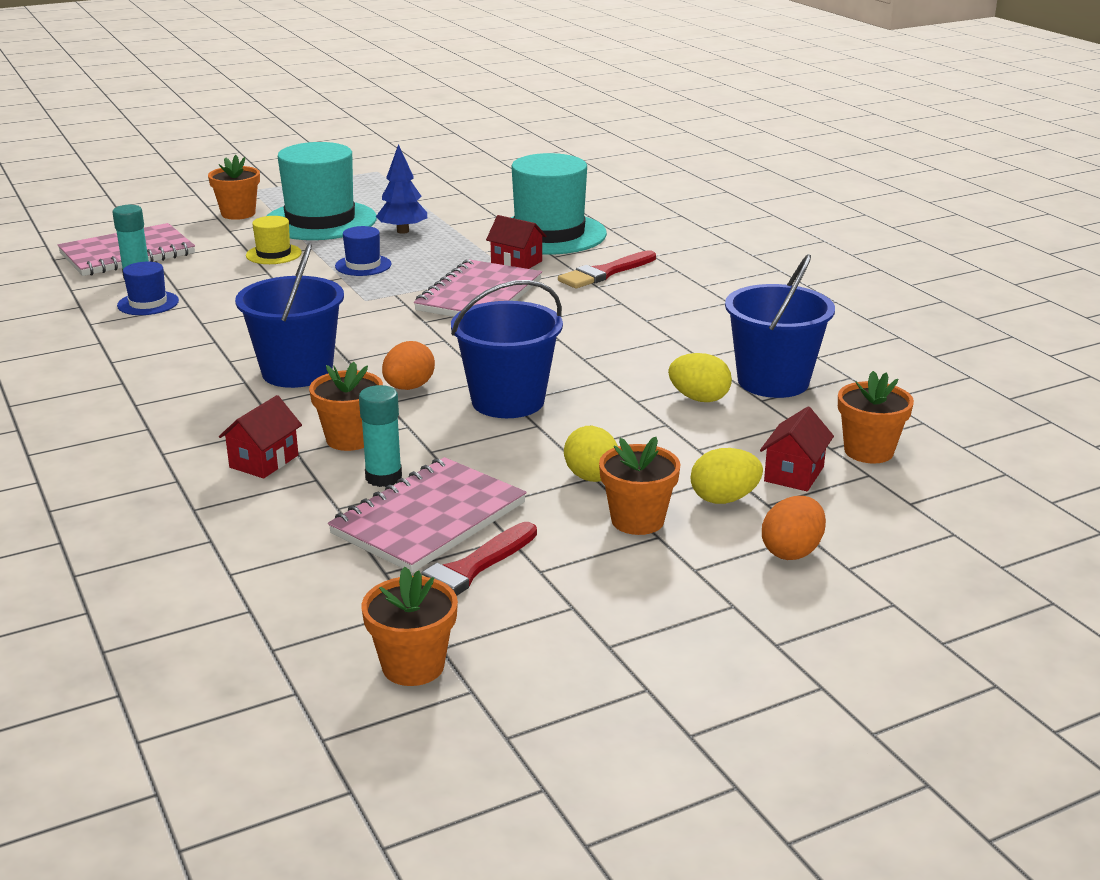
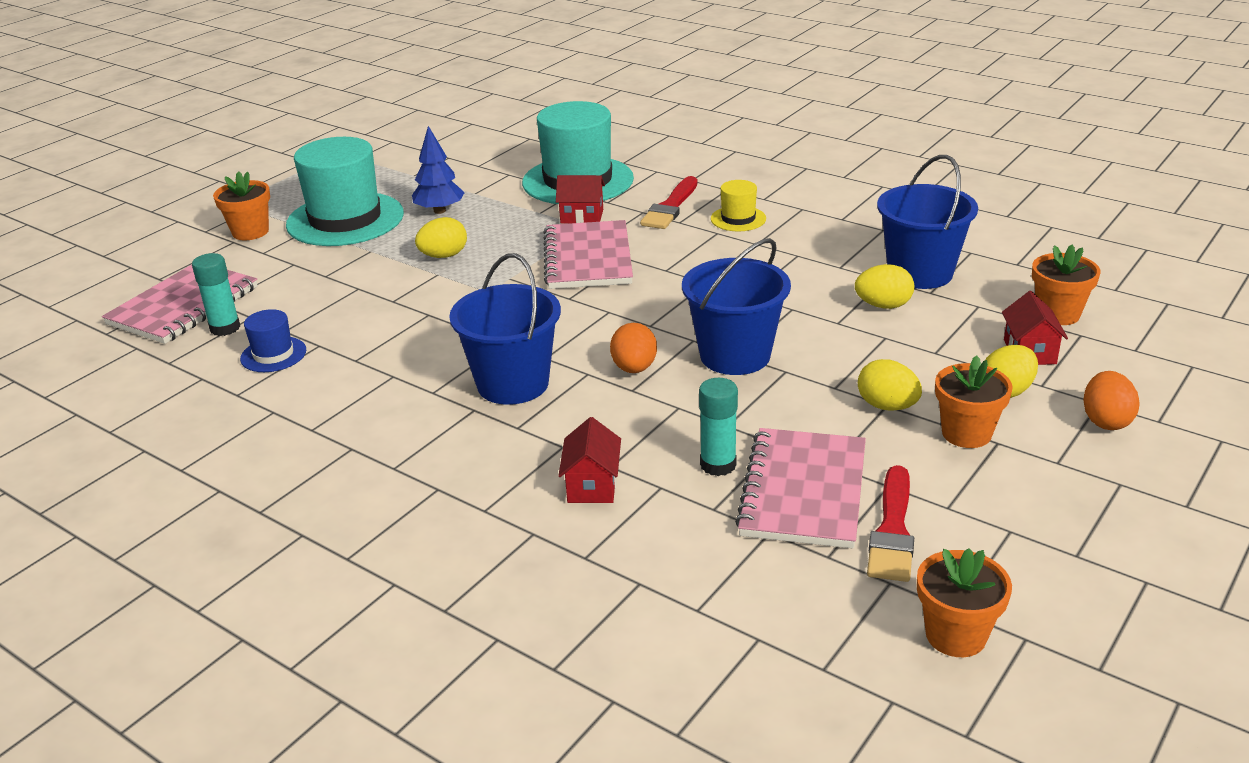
camera: 25 degrees left, 5 degrees up
yellow hat [246,216,302,264] -> yellow hat moved to [711,180,766,231]
orange flower pot [309,362,383,451] -> none
blue hat [335,226,391,276] -> yellow egg [415,217,467,258]

